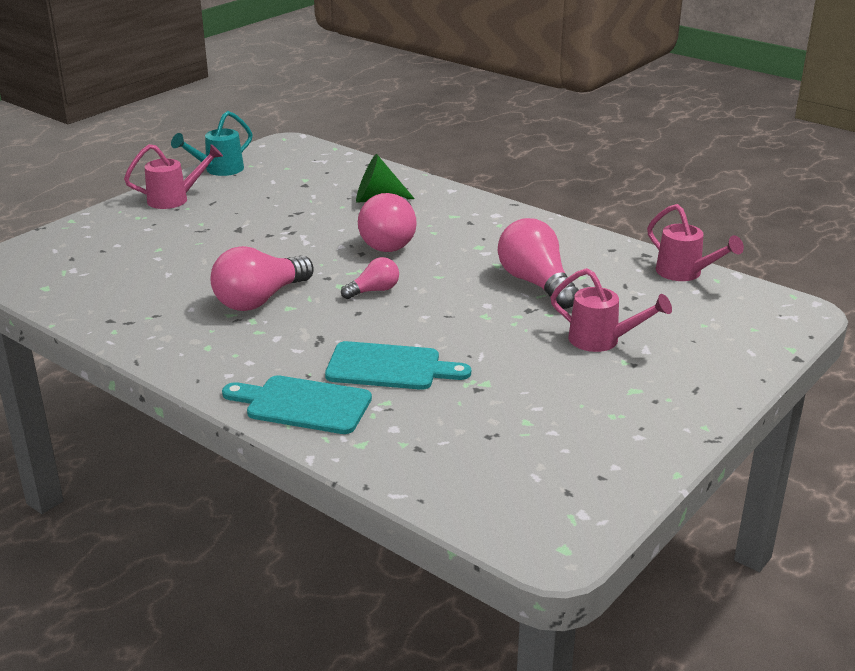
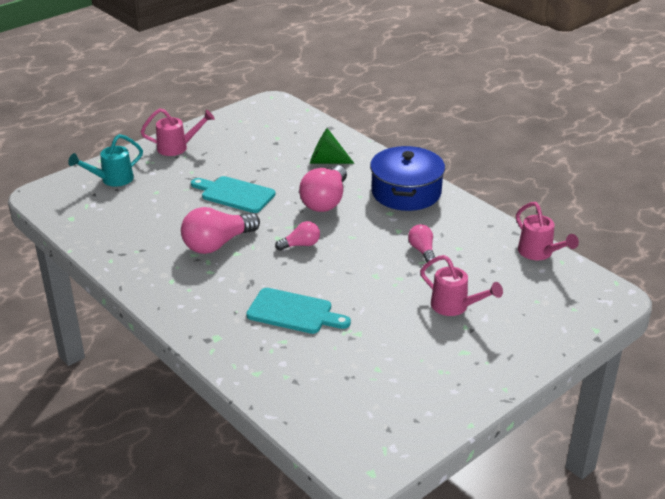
camera: 10 degrees right, 5 degrees up
turquoise watering can [171,111,253,176] -> turquoise watering can moved to [68,134,143,187]
turquoise cutting board [222,375,372,434] -> turquoise cutting board moved to [191,176,276,213]
pink light bulb [498,218,578,309] -> pink light bulb [408,224,435,263], size x0.54
none -> blue pot [370,146,445,211]

